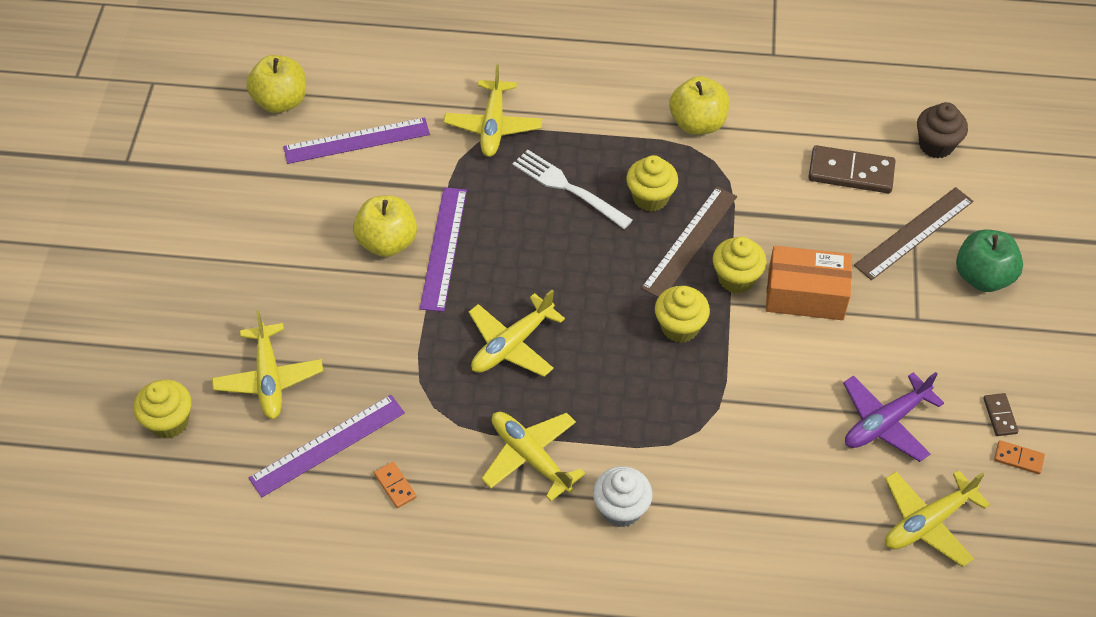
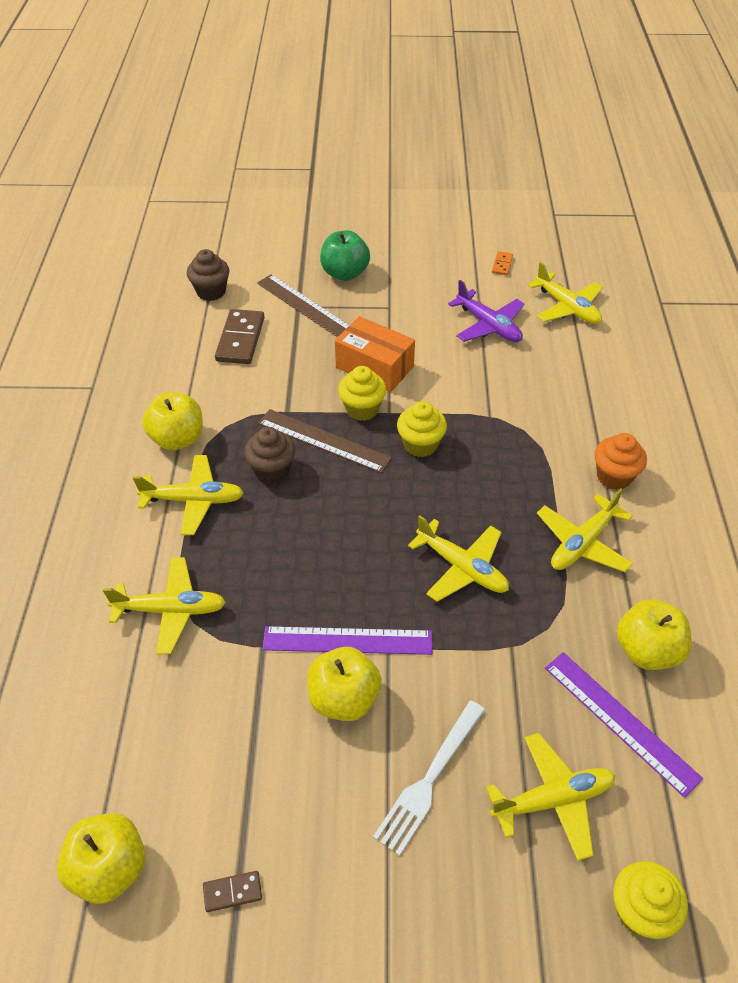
camera: 95 degrees left, 5 degrees down
purple ruler [283,117,430,164] -> none
orange domino [374,461,417,508] -> yellow apple [617,599,692,670]
white fork [512,149,633,229] -> white fork moved to [373,701,485,856]
white cupcake [593,466,652,527] -> orange cupcake [595,433,647,490]
yellow cupcake [626,155,678,212] -> brown cupcake [244,427,296,483]
orange box [766,246,852,320] -> orange box turned 60 degrees counterclockwise [335,316,415,392]
brown domino [983,393,1019,436] -> brown domino moved to [203,871,262,912]
none -> yellow plane [133,455,244,535]

